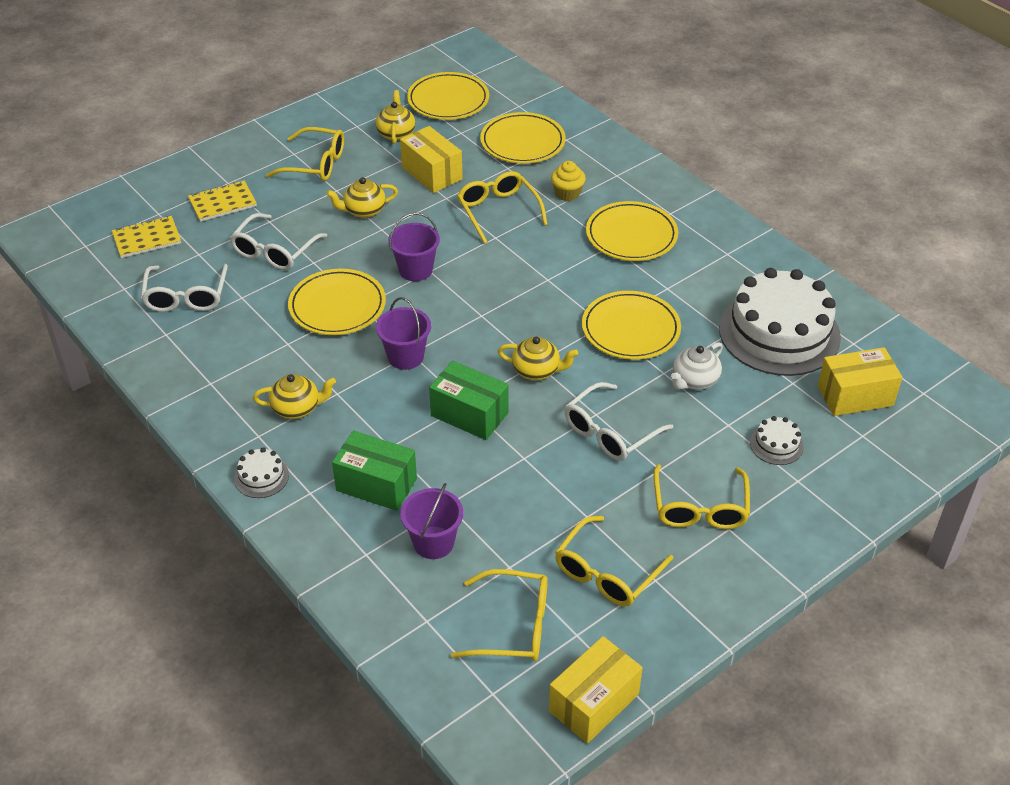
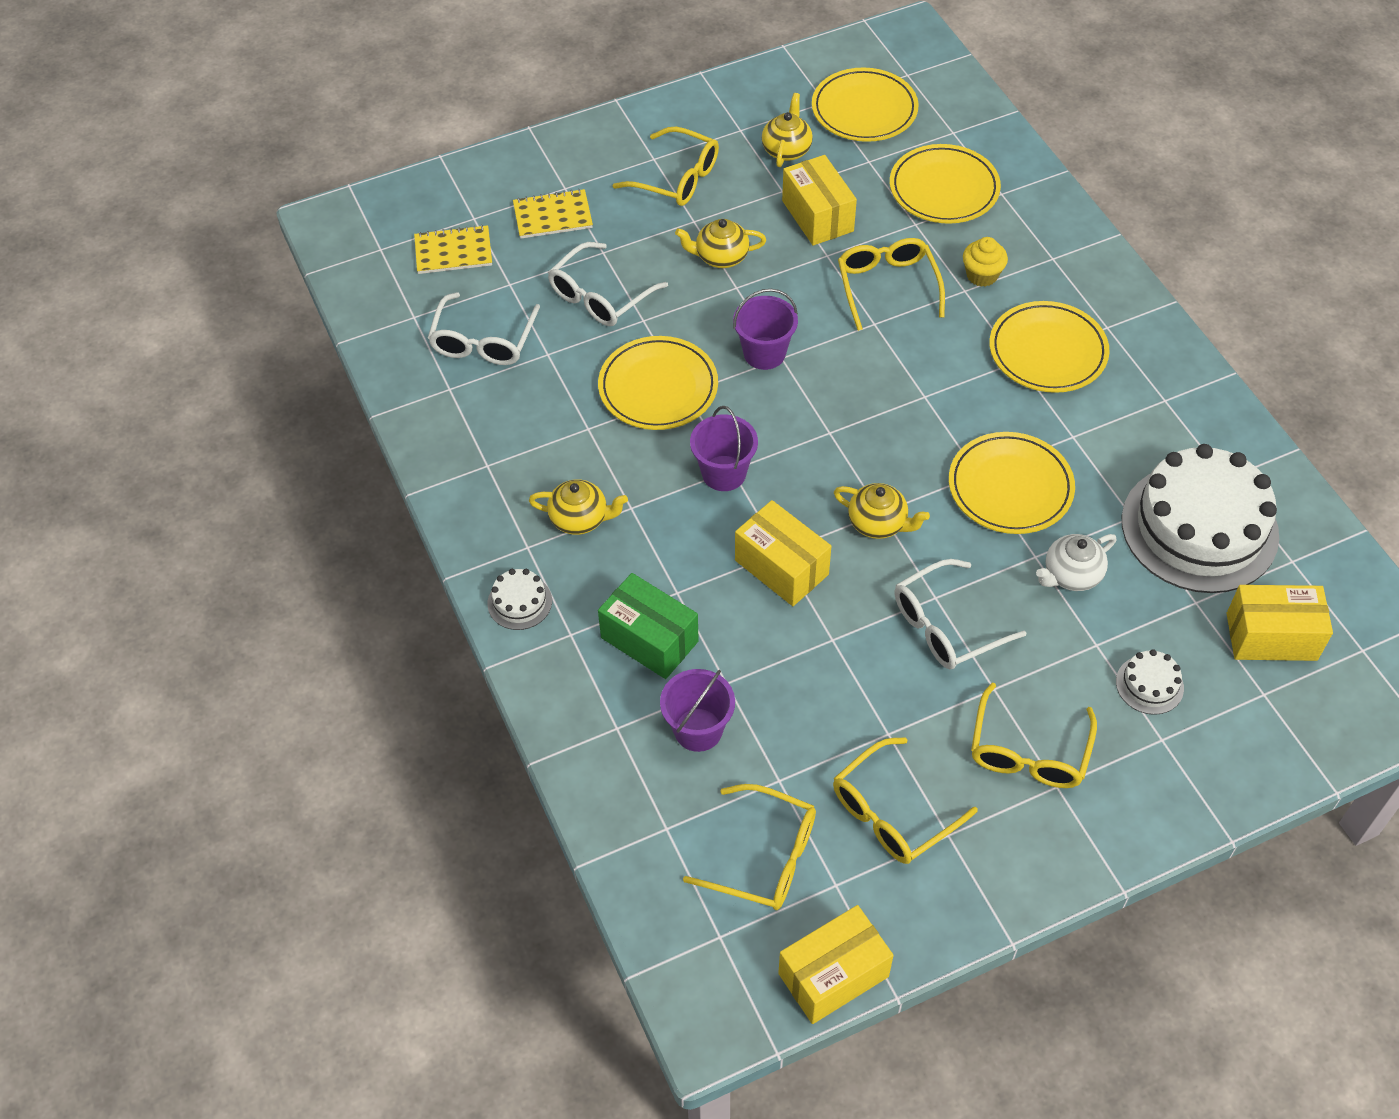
camera: 15 degrees right, 10 degrees up
green box [429,361,509,440] -> yellow box [735,500,831,606]

